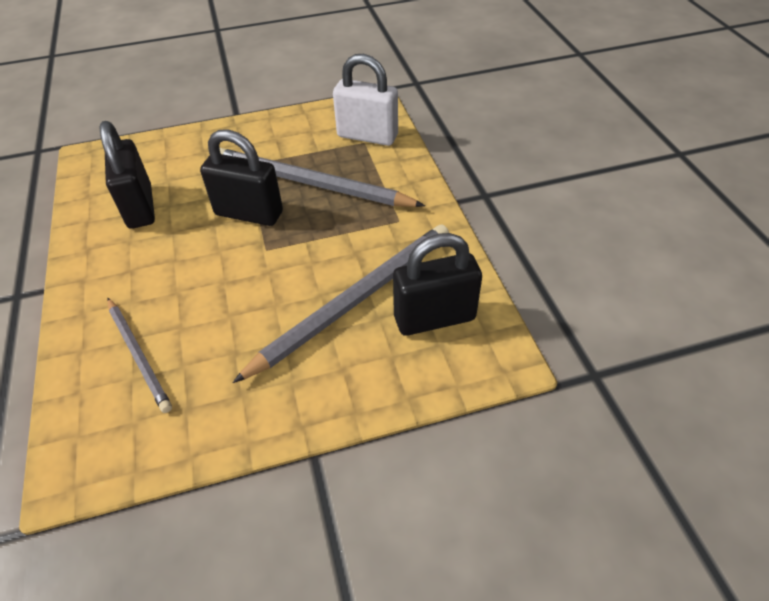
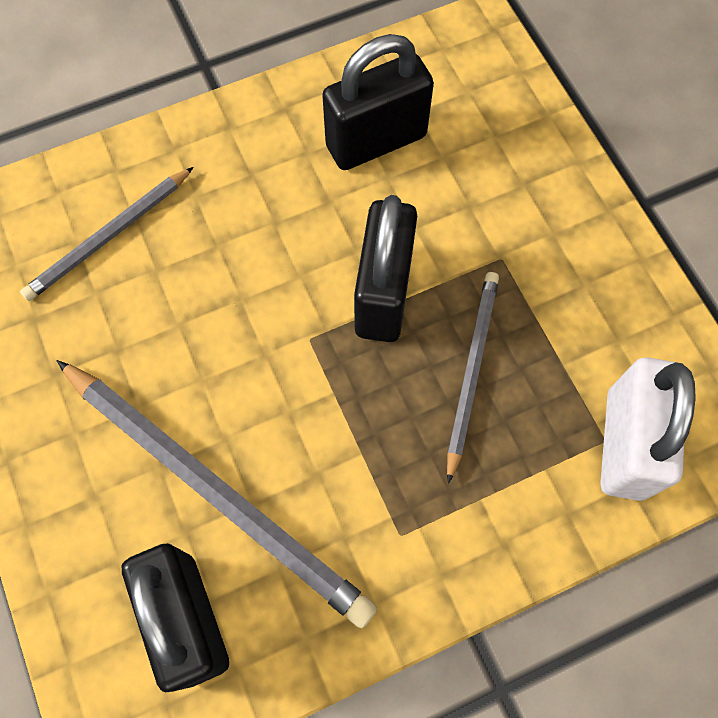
camera: 80 degrees right, 20 degrees up
grey pencil [219,147,425,207] -> grey pencil [447,272,499,484], size x0.57

